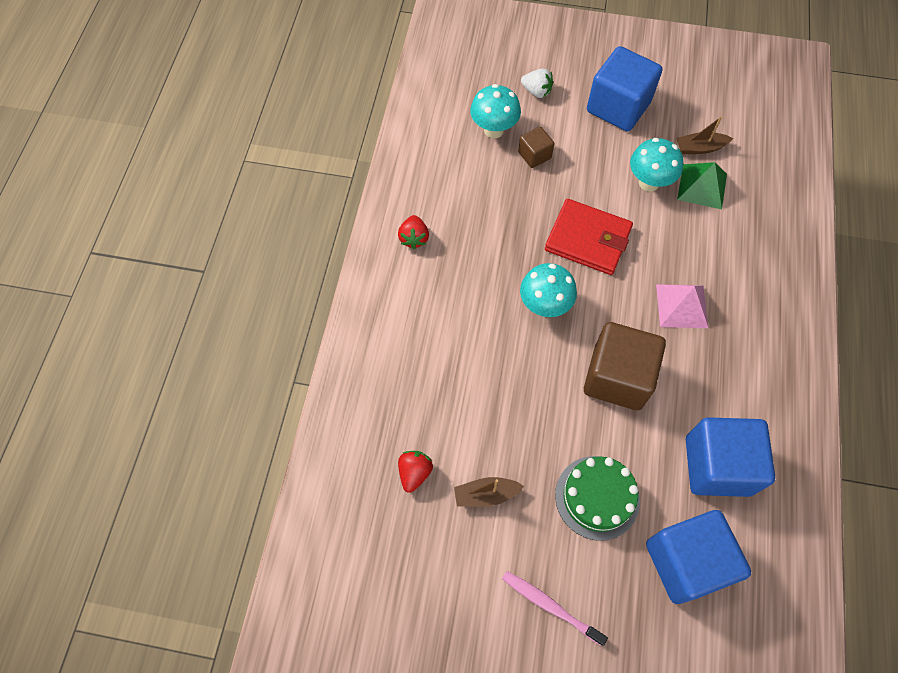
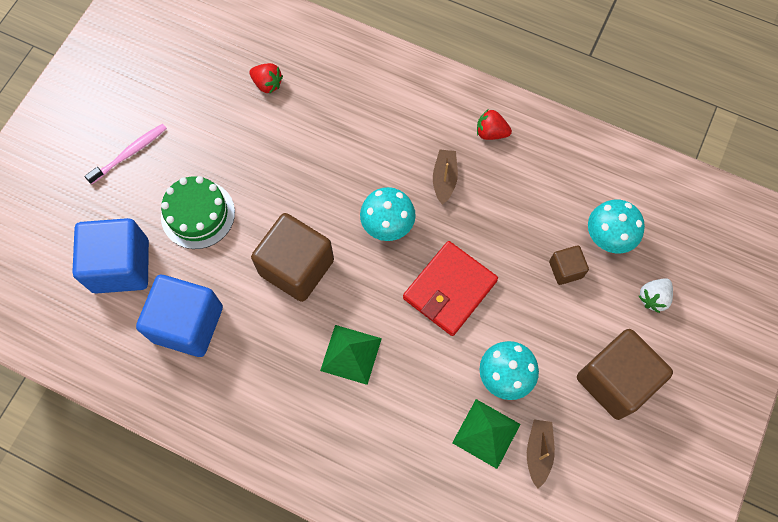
camera: 105 degrees right, 5 degrees up
brown boat [454,477,524,507] -> brown boat moved to [433,150,458,205]
blue cube [587,46,662,131] -> brown cube [577,329,673,420]
pink pyramid [656,284,708,328] -> green pyramid [320,325,382,385]

